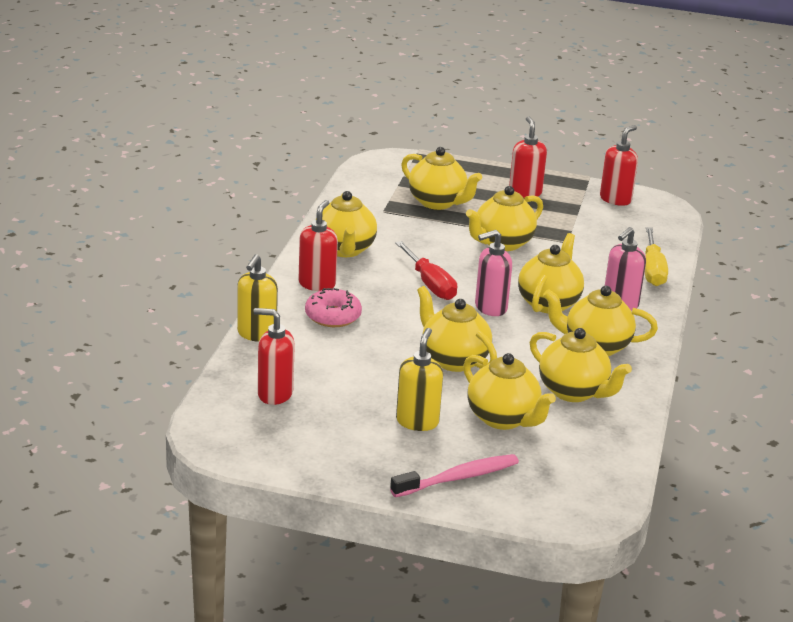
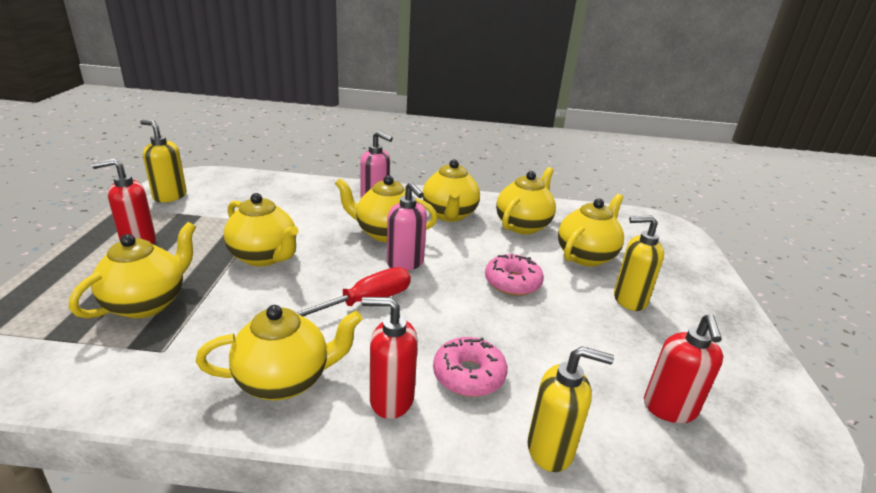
camera: 100 degrees left, 0 degrees up
pink toothbrush [390,454,519,497] -> none
yellow teapot [417,286,497,372] -> pink donut [485,254,544,296]
red soap dispenser [600,125,638,206] -> yellow soap dispenser [140,120,187,202]
yellow screwdriver [645,227,668,286] -> none

